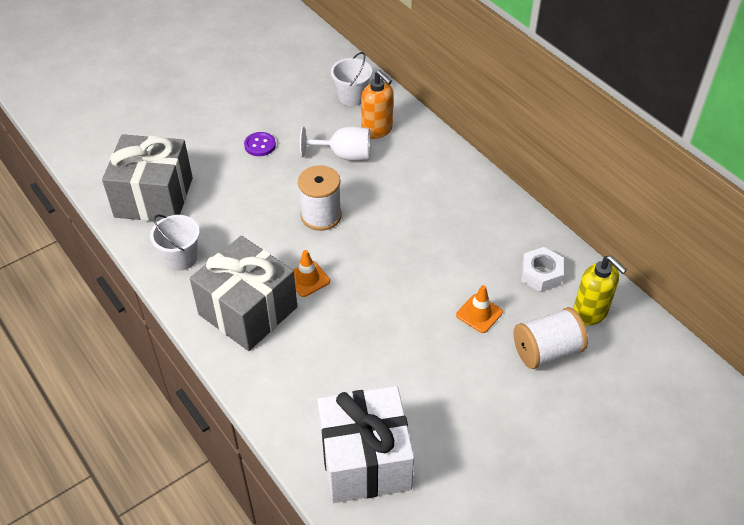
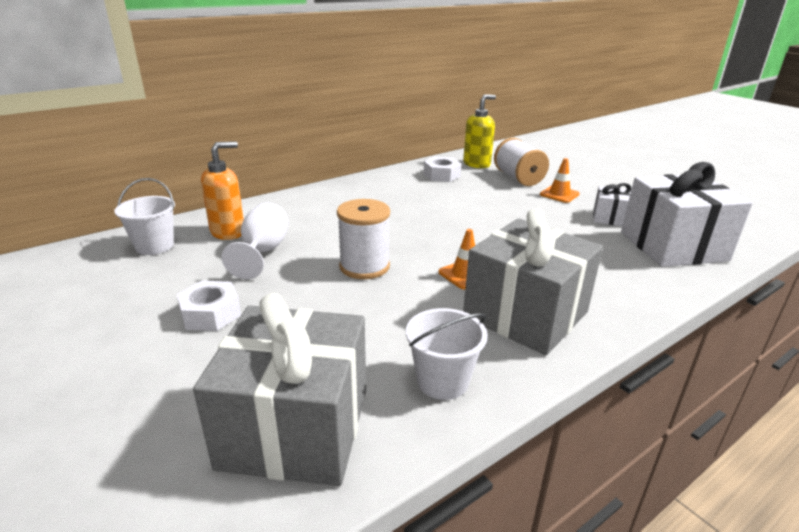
camera: 90 degrees left, 20 degrees down
purple button [244,132,276,156] -> white nut [176,281,241,331]
orange traffic cone [456,285,503,333] -> orange traffic cone moved to [540,158,580,203]
none -> white gift [593,183,632,226]

